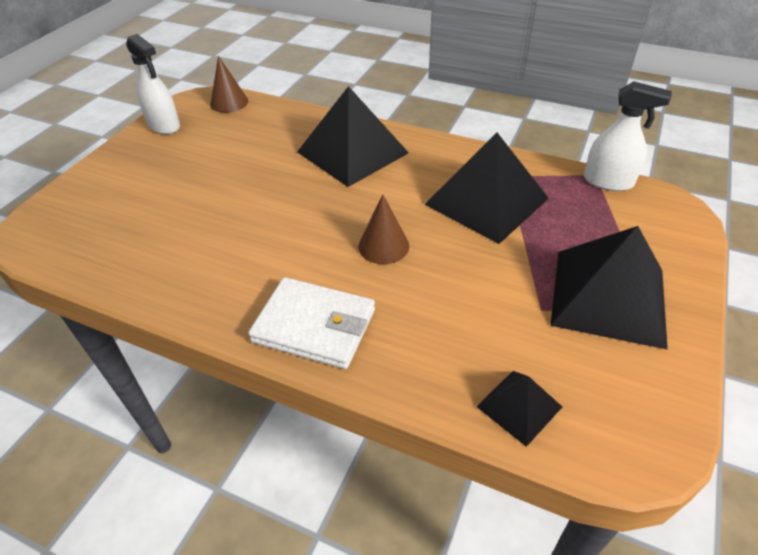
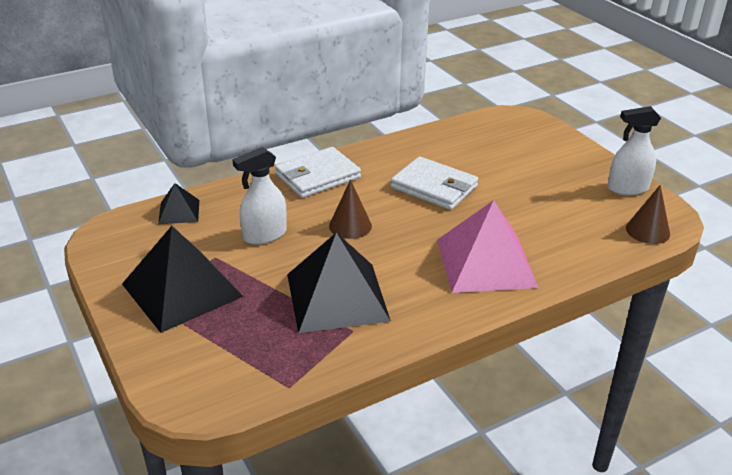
camera: 125 degrees right, 10 degrees down
black pyramid [297,86,409,187] -> pink pyramid [437,200,539,293]
white spray bottle [584,81,672,191] -> white spray bottle moved to [232,147,287,245]
none -> white wallet [391,156,478,210]

